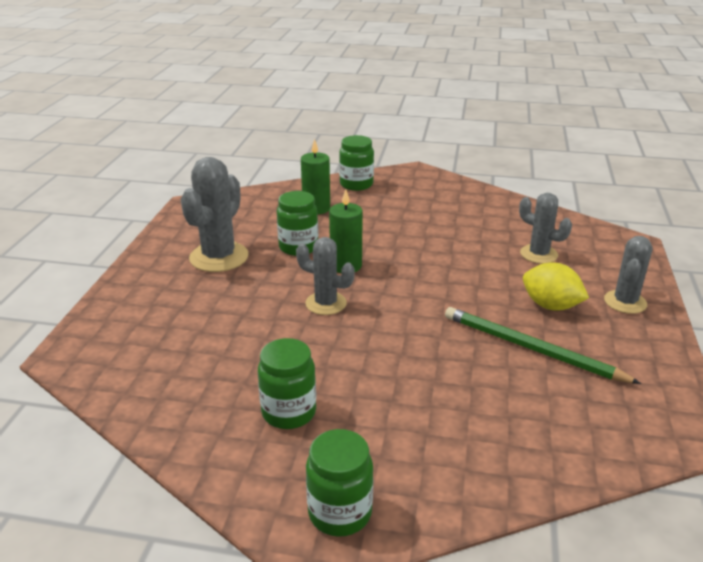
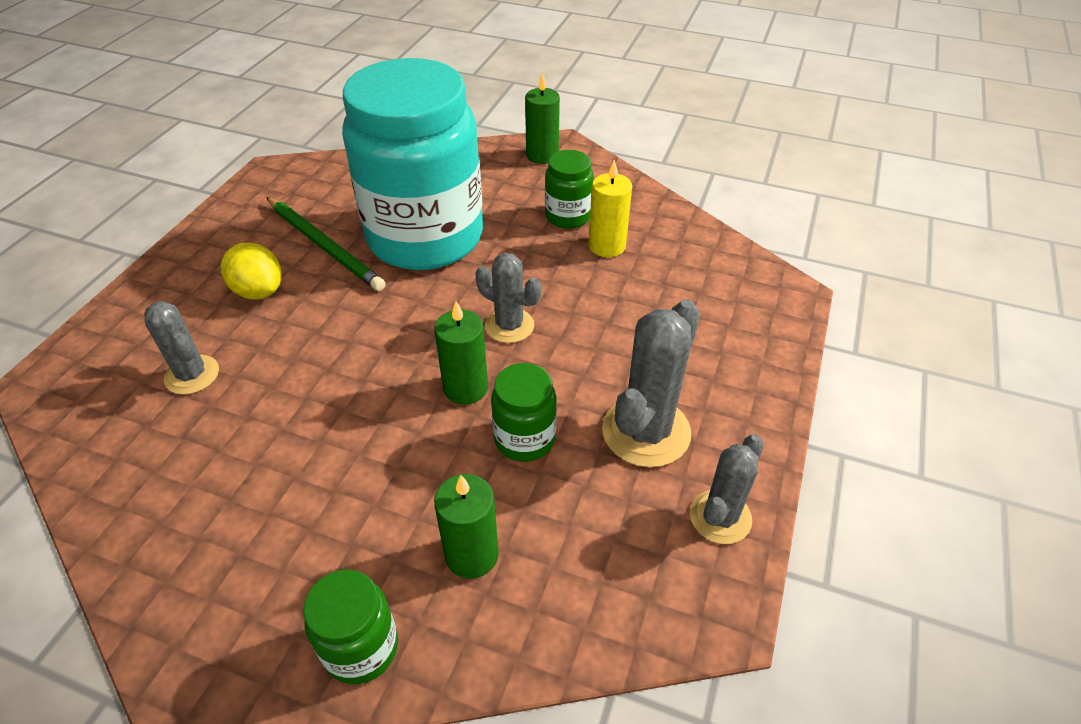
camera: 170 degrees left, 15 degrees up
green jar [306,429,373,537] -> green candle [525,73,560,164]
grey cactus [604,236,652,314] -> grey cactus moved to [690,434,764,544]
none -> turquoise jar [342,58,483,270]
none -> yellow candle [589,160,632,257]

